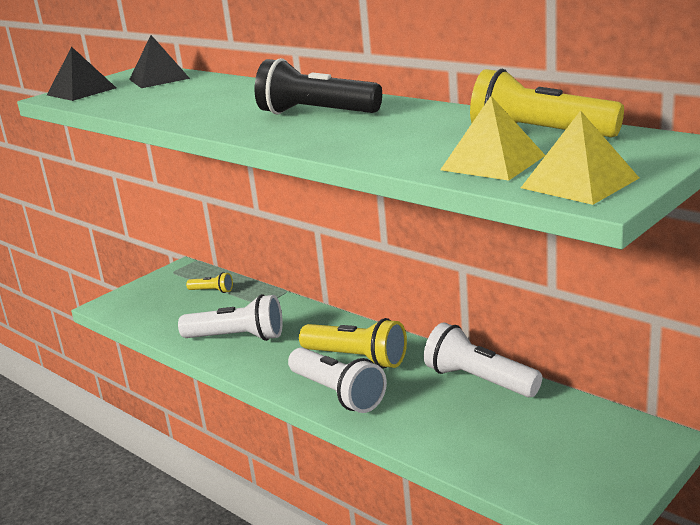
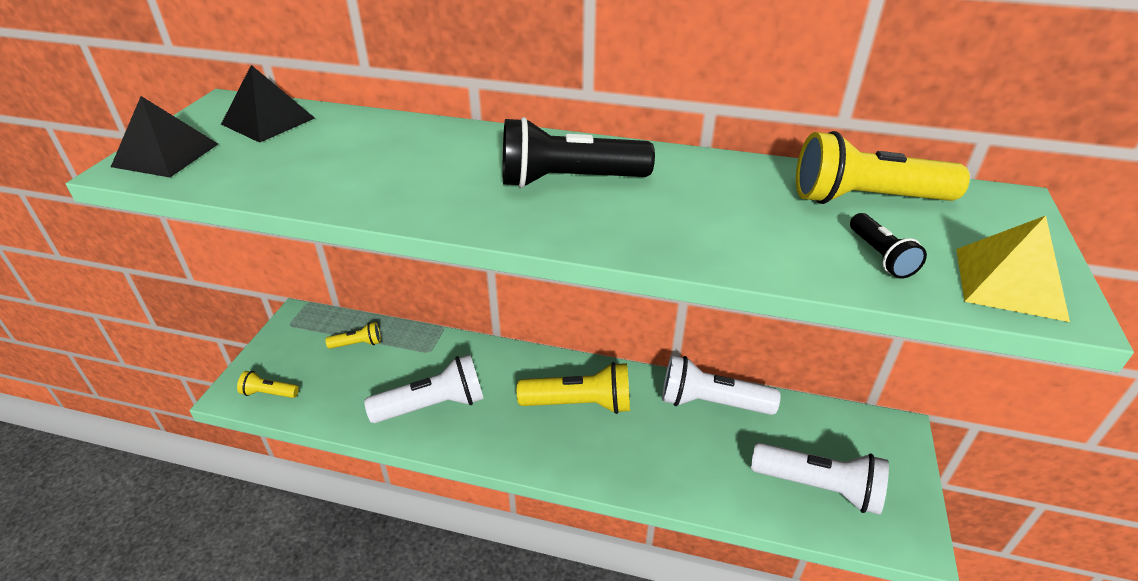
camera: 30 degrees left, 15 degrees up
white flashlight [288,347,387,413] -> white flashlight moved to [751,443,889,515]
yellow pyramid [440,96,546,181] -> black flashlight [850,213,927,279]
none -> yellow flashlight [237,371,299,398]

